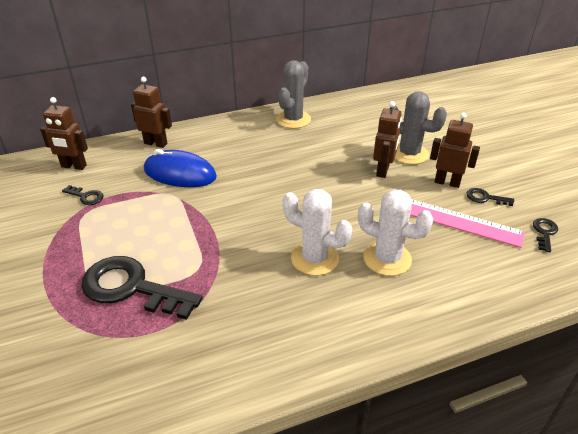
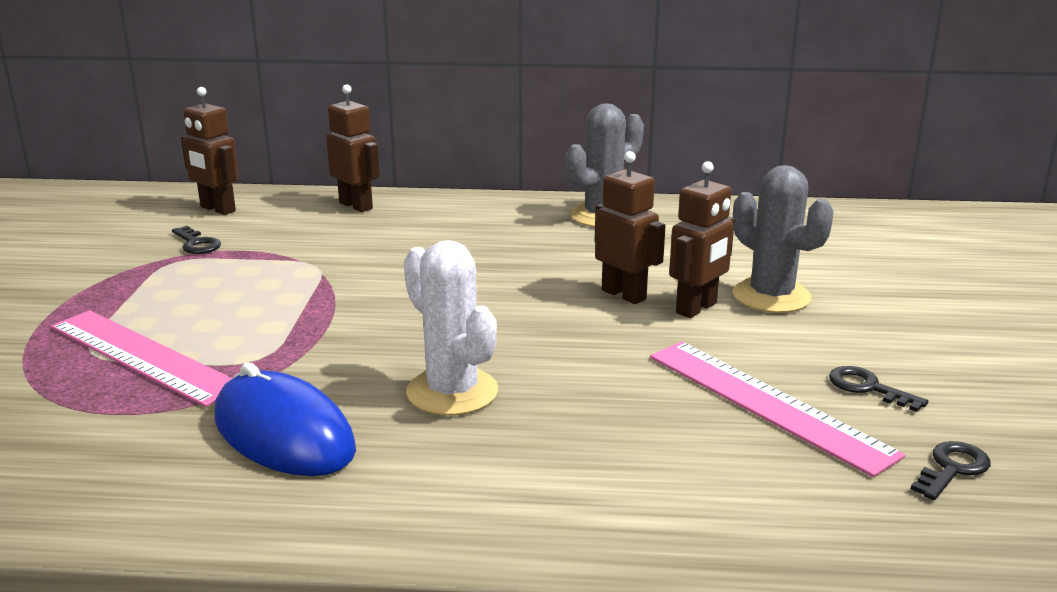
camera: 25 degrees right, 15 degrees down
black key [81,256,202,320] -> pink ruler [51,310,232,407]
blue mouse [144,149,217,187] -> blue mouse moved to [214,363,356,476]
white cactus [358,189,433,276] -> none
brown robot [430,112,480,188] -> brown robot moved to [595,151,666,304]

